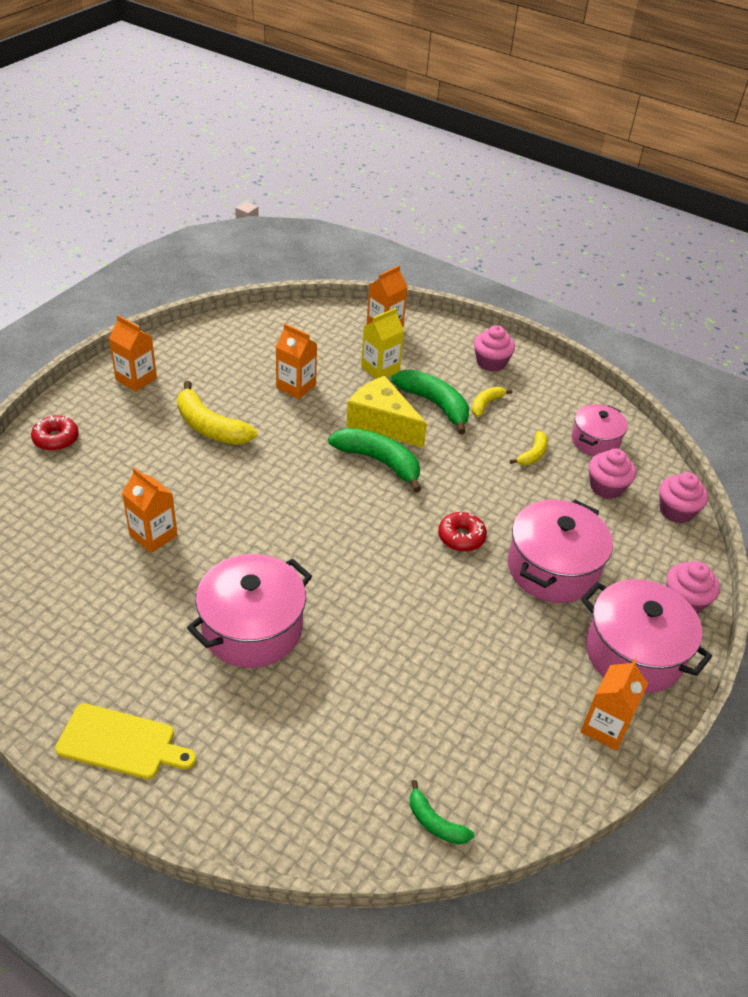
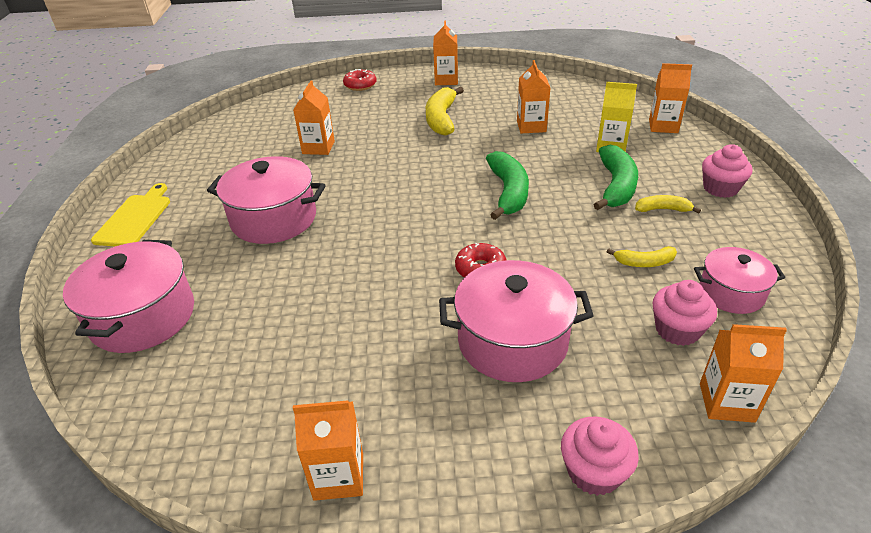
camera: 60 degrees right, 5 degrees down
yellow cutting board [55,703,196,779] -> yellow cutting board turned 150 degrees counterclockwise [91,183,170,246]
yellow cheese [346,376,427,448] -> none
green banana [410,780,474,844] -> none
pink pot [581,579,712,693] -> pink pot moved to [63,240,194,353]
pink cupcake [659,472,708,523] -> orange carton [700,324,787,423]

